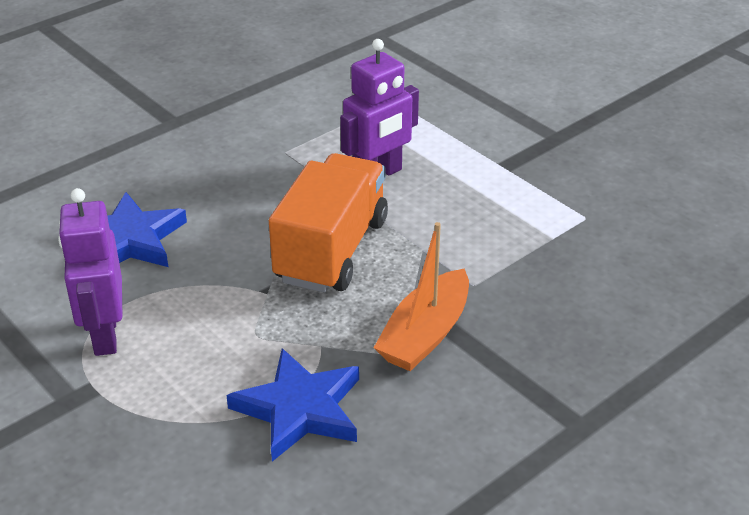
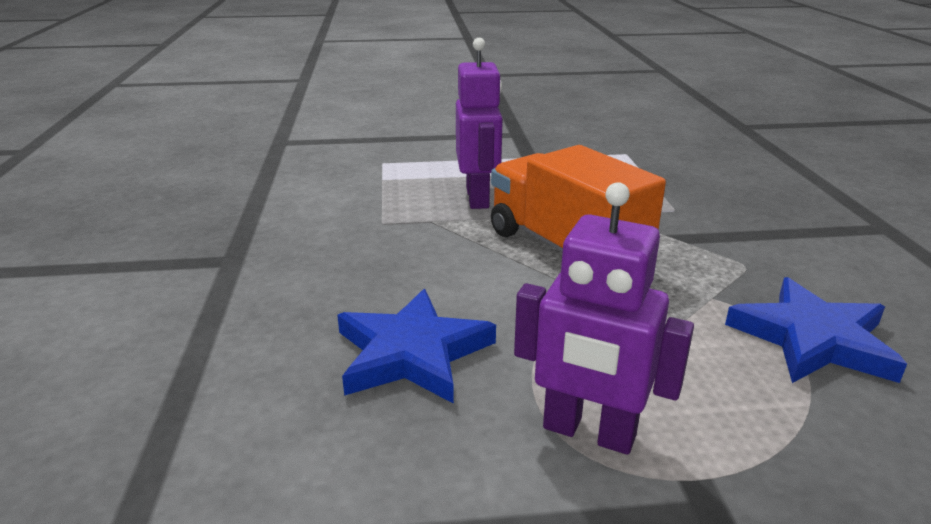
camera: 55 degrees left, 10 degrees down
orange boat [374,222,469,371] -> none

